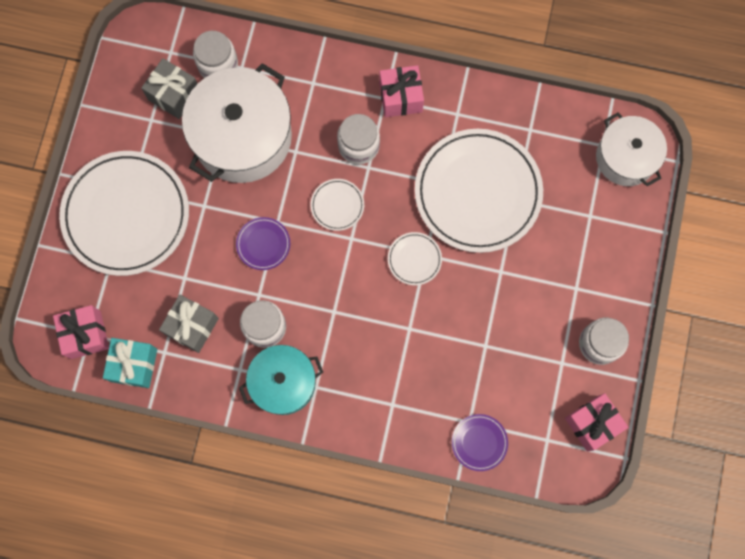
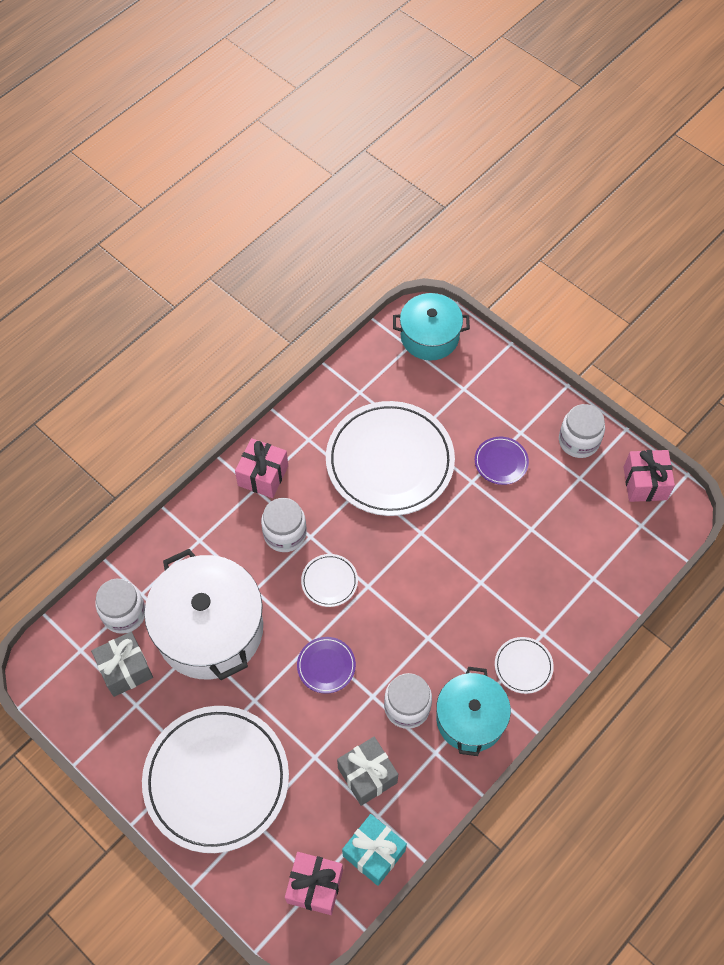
camera: 60 degrees left, 15 degrees down
white plate [388,232,442,285] -> white plate moved to [495,637,554,694]
purple plate [452,414,508,471] -> purple plate moved to [475,437,529,485]
white pot [596,113,667,186] -> turquoise pot [393,293,470,361]

